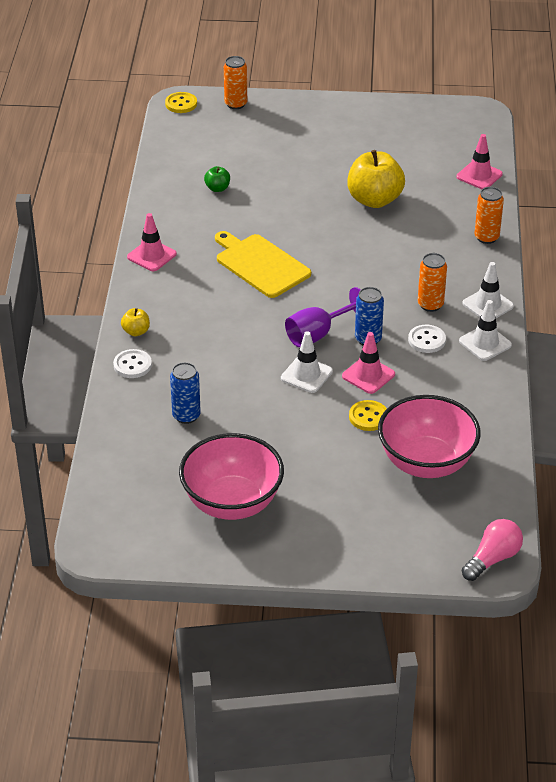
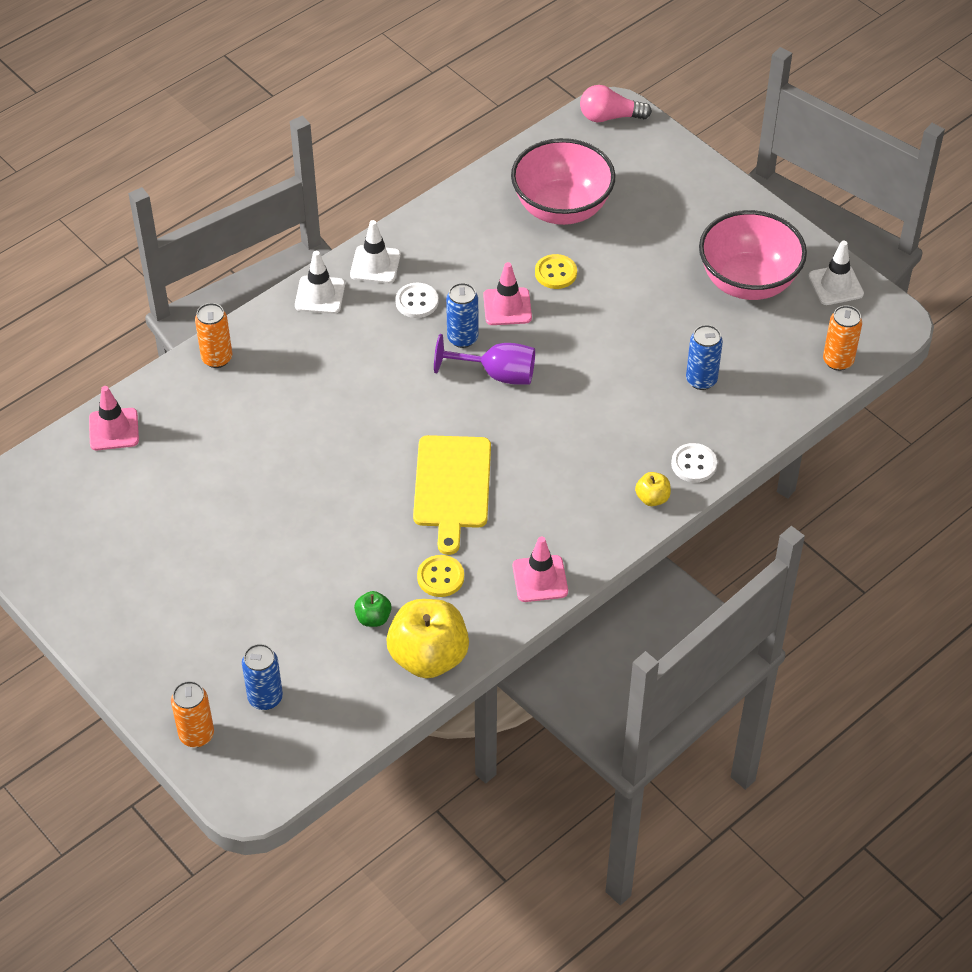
camera: 135 degrees left, 10 degrees up
yellow button [165,92,197,113] -> yellow button moved to [417,555,464,597]
white traffic cone [281,331,333,393] -> white traffic cone moved to [808,241,864,305]
yellow apple [347,150,405,208] -> yellow apple moved to [387,599,469,678]
orange can [418,253,447,312] -> orange can moved to [823,305,862,371]
none -> blue can [242,644,283,710]

